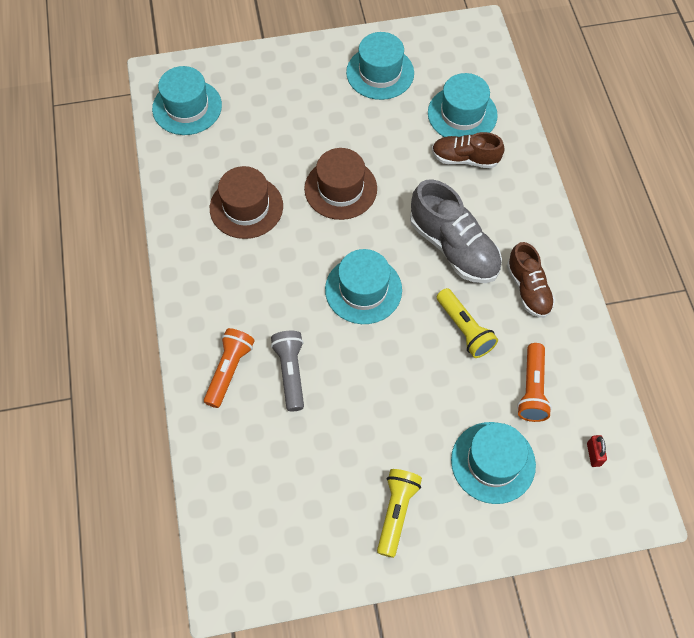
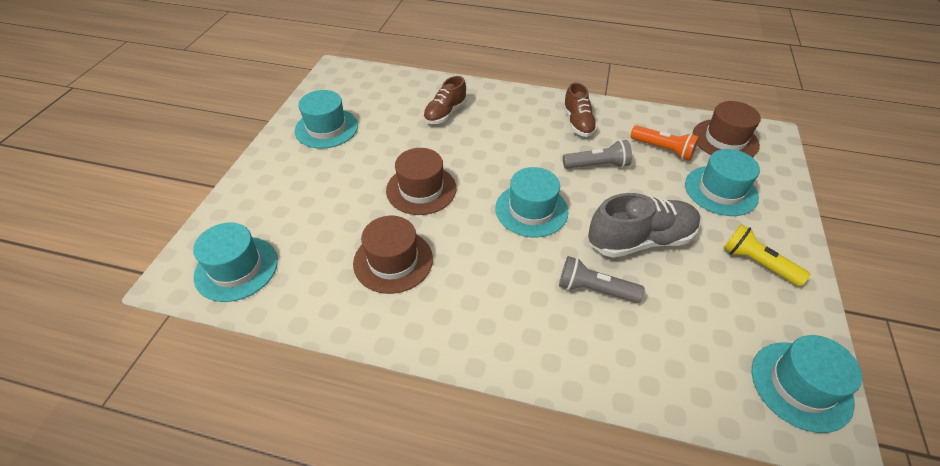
camera: 65 degrees left, 15 degrees down
orange flashlight [204,328,255,408] -> none
grey shoe [410,179,502,283] -> grey shoe moved to [588,193,700,258]
turquoise hat [428,73,498,137] -> turquoise hat moved to [752,335,862,433]
yellow flashlight [437,288,498,358] -> grey flashlight [563,140,632,169]
brown shoe [507,242,555,318] -> brown shoe turned 75 degrees clockwise [563,82,598,137]
red padlock [587,435,607,467] -> brown hat [693,101,761,157]

